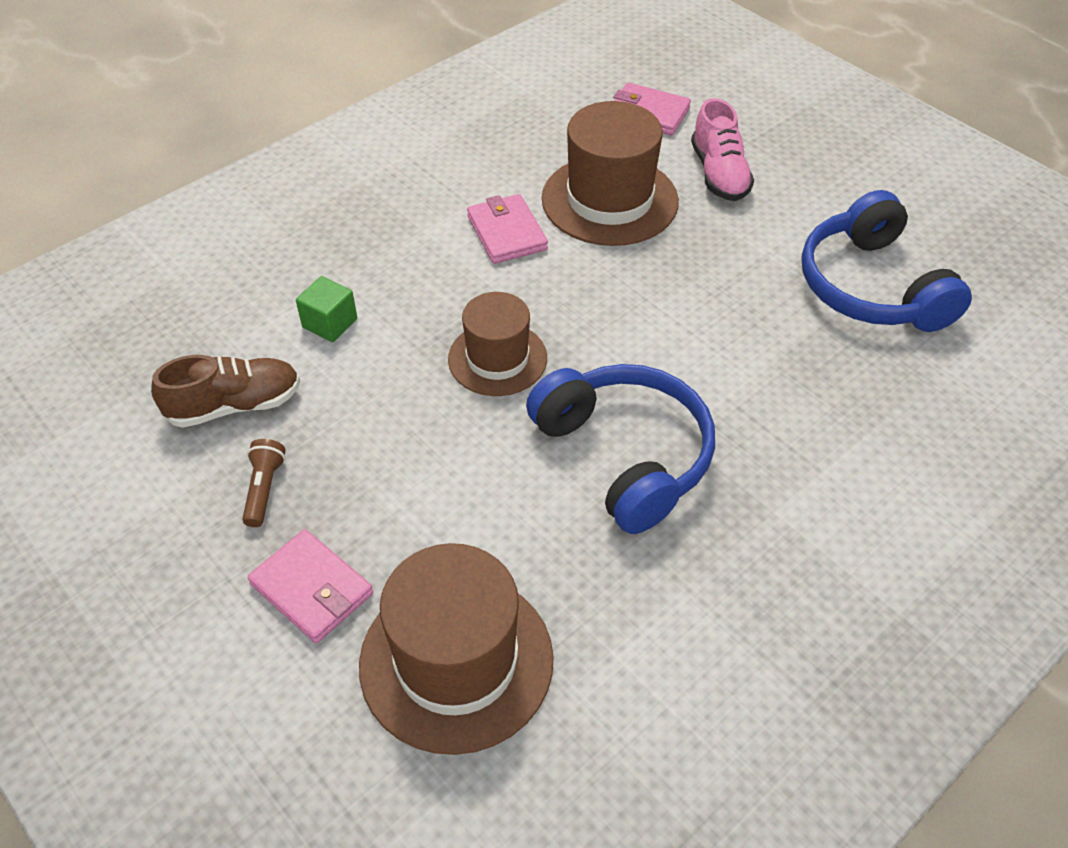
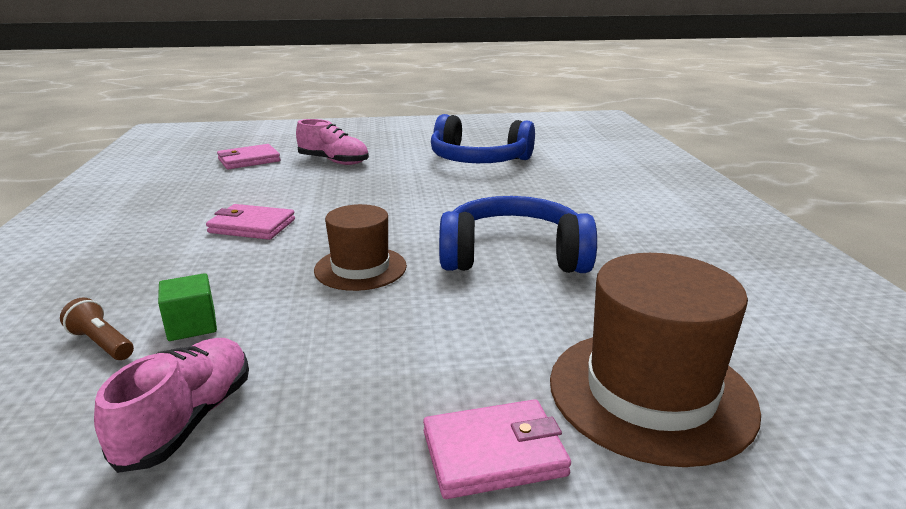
camera: 55 degrees left, 25 degrees down
brown shoe [151,355,300,428] -> pink shoe [94,338,249,473]
brown flashlight [242,439,286,527] -> brown flashlight moved to [60,297,134,360]
brown hat [542,101,679,246] -> none

